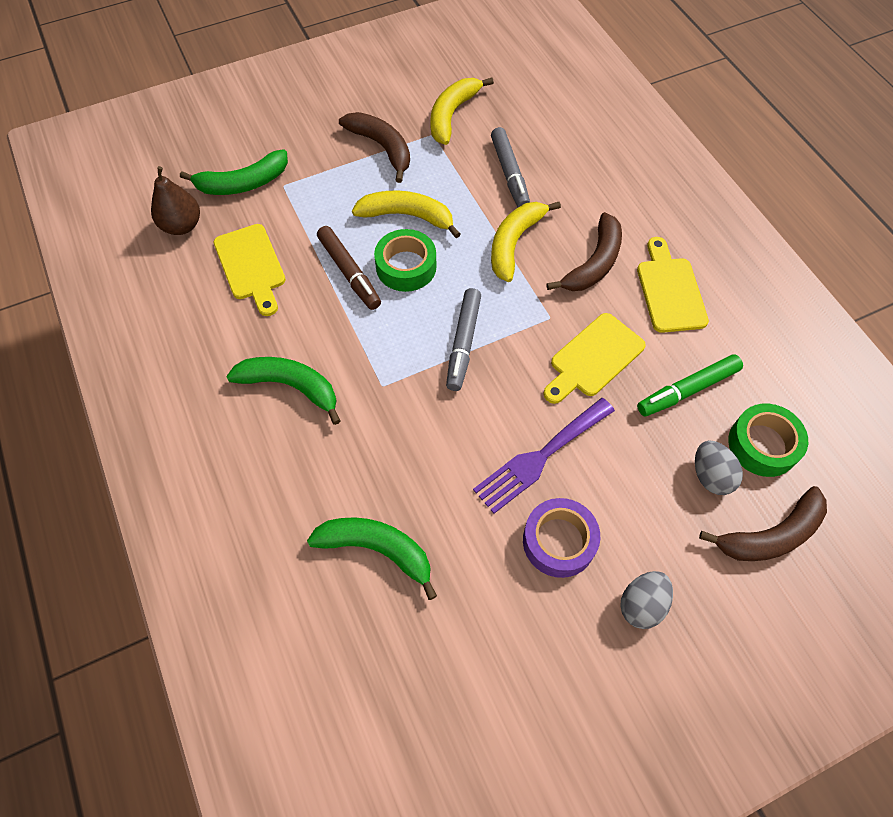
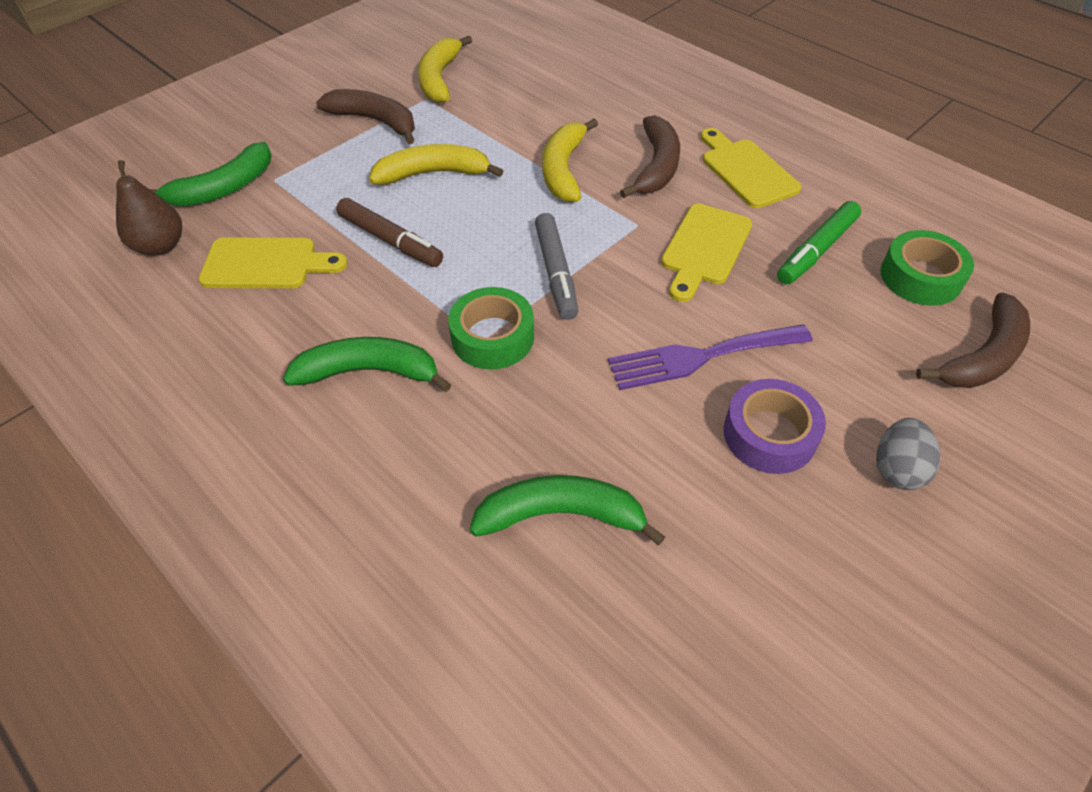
camera: 20 degrees left, 10 degrees down
yellow cutting board [214,224,286,316] -> yellow cutting board turned 45 degrees counterclockwise [198,238,347,288]
green tape [374,229,436,292] -> green tape moved to [448,287,534,369]
purple fork [473,398,615,514] -> purple fork turned 45 degrees clockwise [608,324,813,390]
grey marker [491,127,530,207] -> none
grey egg [695,441,743,495] -> none

